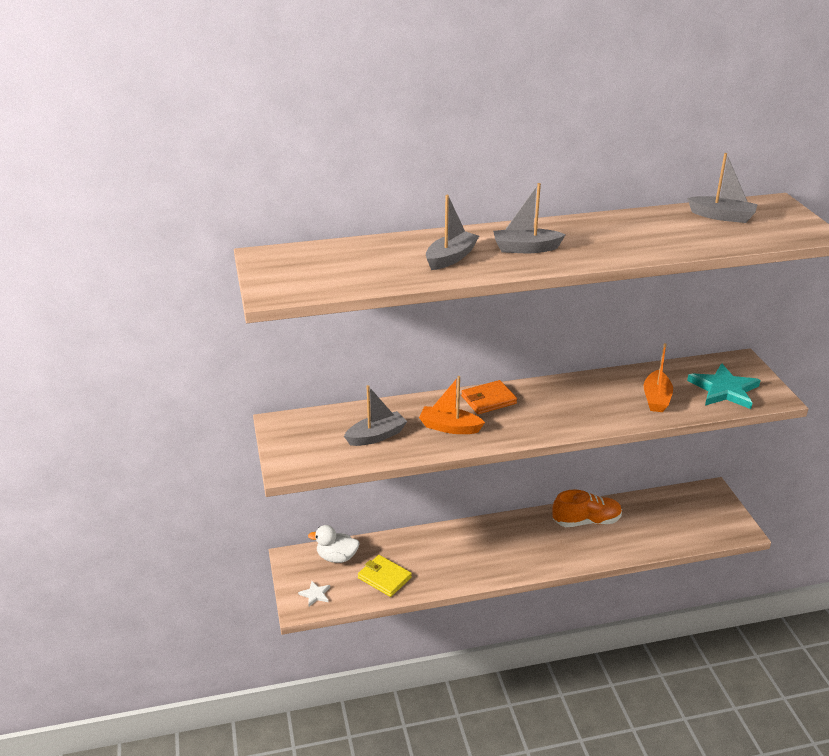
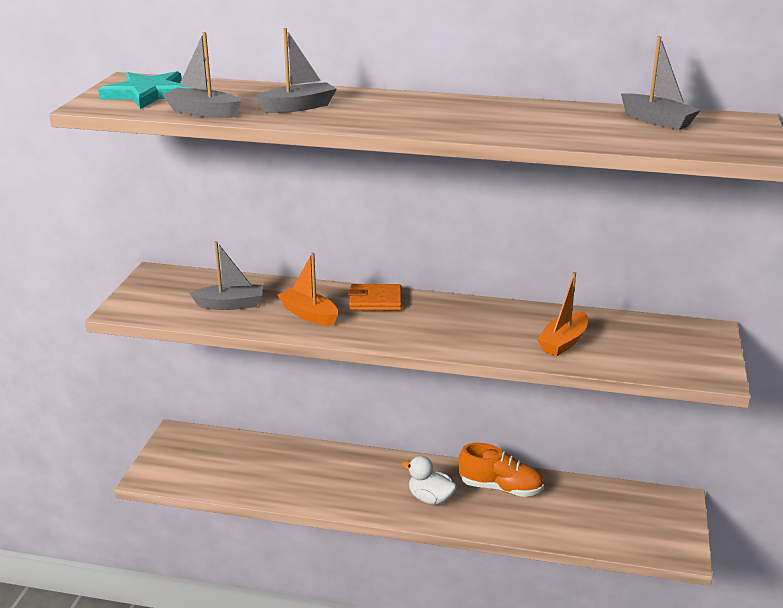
camera: 25 degrees right, 5 degrees down
white star [298,581,330,606] -> none
white duck [308,525,359,563] -> white duck moved to [402,456,457,505]
yellow wallet [358,555,412,597] -> none
grey boat [493,183,566,253] -> grey boat moved to [163,32,241,118]
turquoise star [687,363,761,409] -> turquoise star moved to [98,71,191,109]

